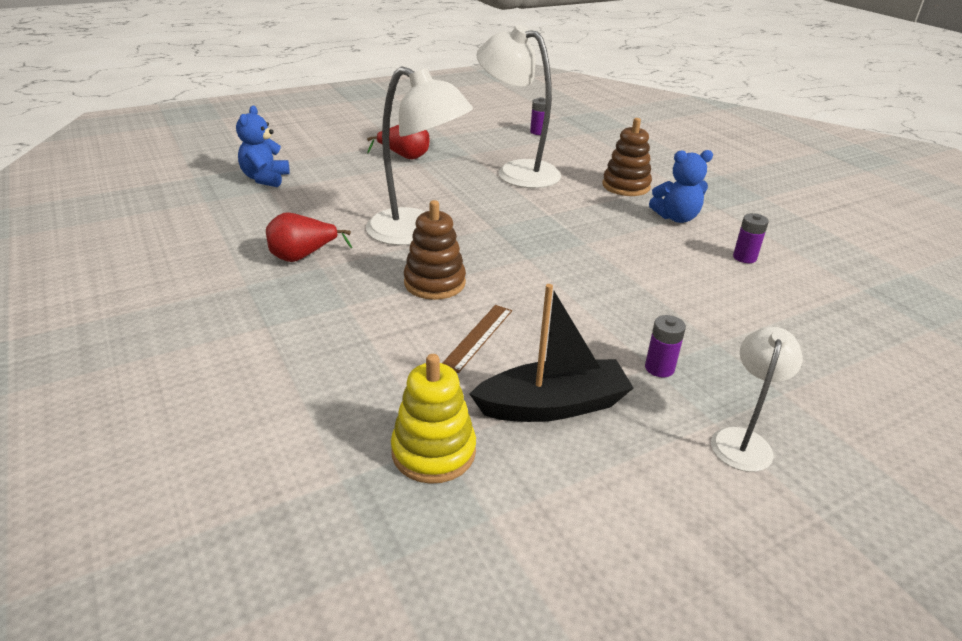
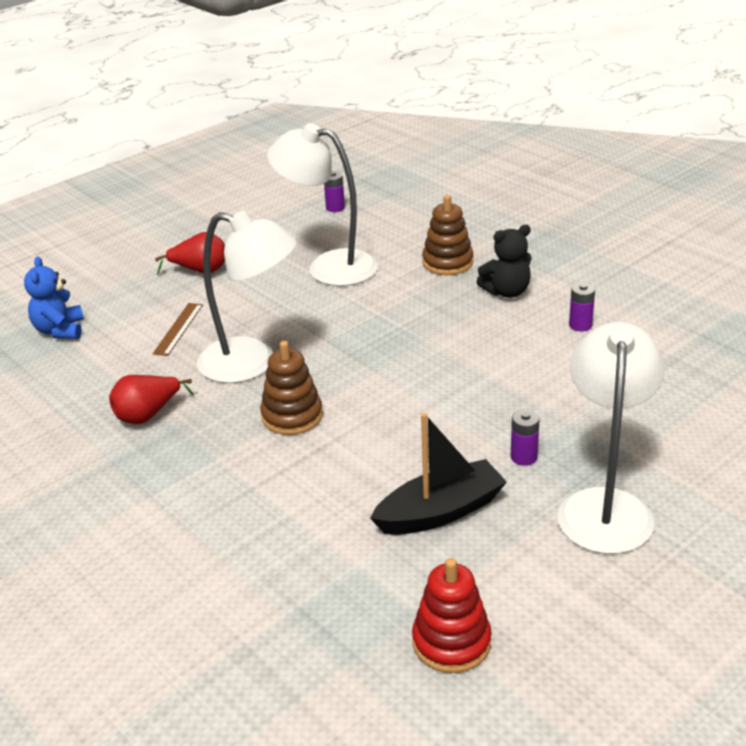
camera: 10 degrees left, 0 degrees up
yellow stacking toy [391,354,476,484] -> none
brown ruler [442,305,512,373] -> brown ruler moved to [153,303,203,356]
blue teddy bear [649,150,713,223] -> black teddy bear [476,225,532,298]
white lamp [711,327,803,472] -> white lamp [557,322,665,554], size x1.83
none -> red stacking toy [412,558,492,673]

